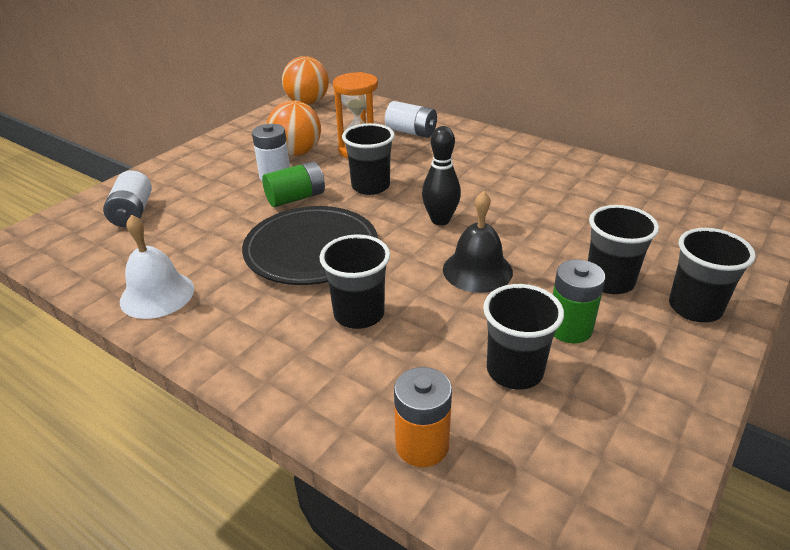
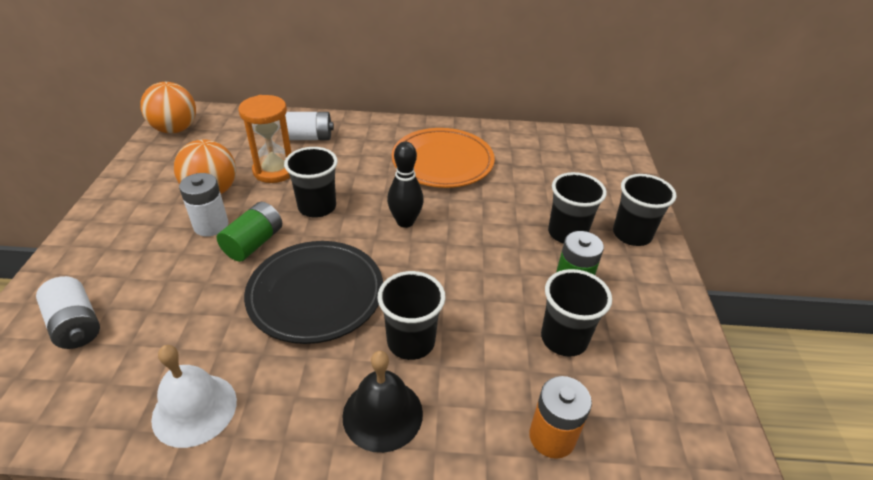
camera: 35 degrees left, 5 degrees up
black bell [443,191,513,293] -> black bell moved to [342,351,423,453]
none -> orange plate [392,128,495,188]

